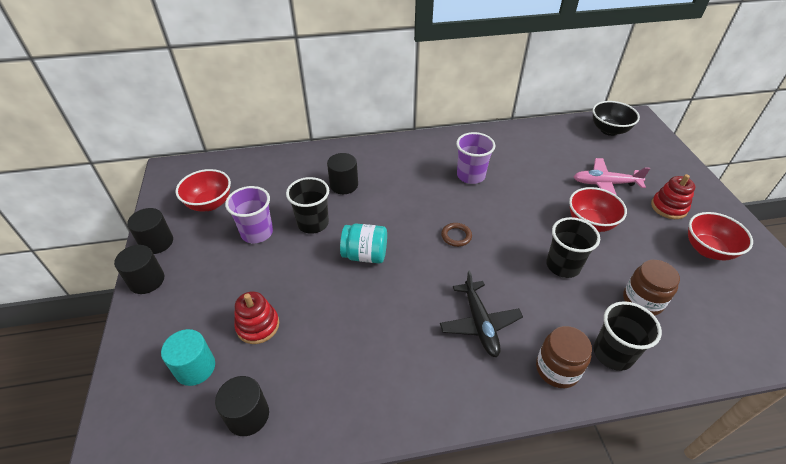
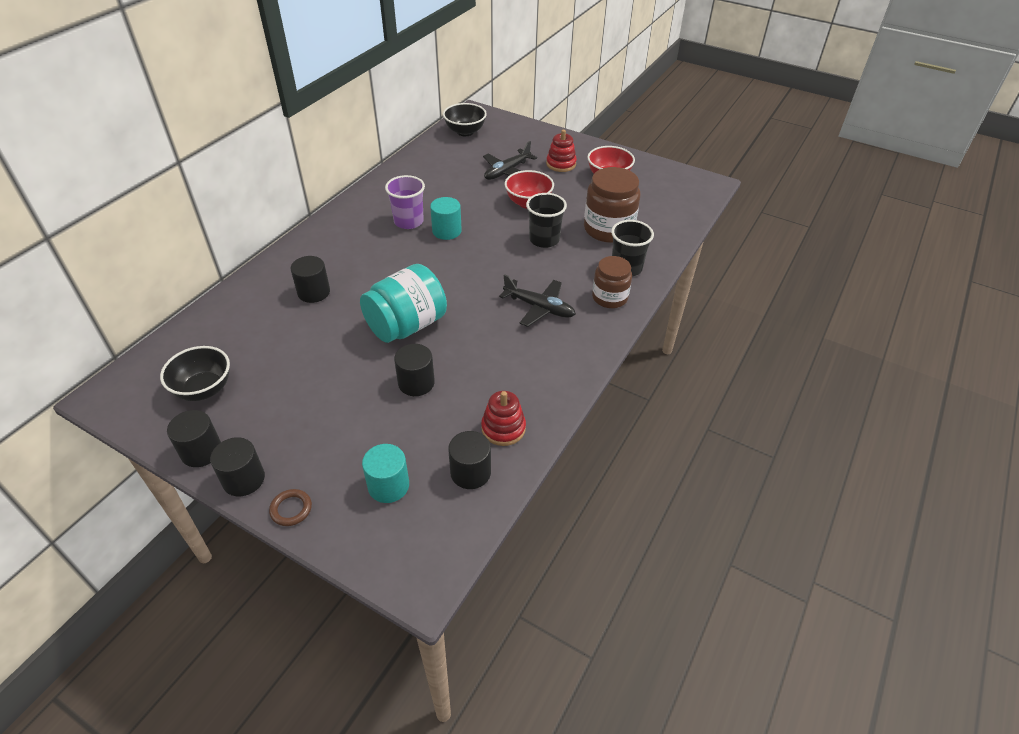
camera: 50 degrees left, 0 degrees up
red bowl [176,169,231,211] -> black bowl [160,346,230,401]
purple cup [225,186,273,243] -> none
red stacking toy [234,291,279,344] -> red stacking toy moved to [481,391,526,446]
black cup [286,177,329,234] -> none
turquoise jar [340,224,387,263] -> turquoise jar [360,264,447,343], size x1.56
brown ring [441,223,472,247] -> brown ring moved to [269,489,312,526]
pink plane [573,158,650,195] -> black plane [483,141,537,180]
brown jar [623,260,680,316] -> brown jar [584,167,640,243], size x1.56
none -> black cylinder [394,344,435,396]
none -> turquoise cylinder [430,197,462,240]

